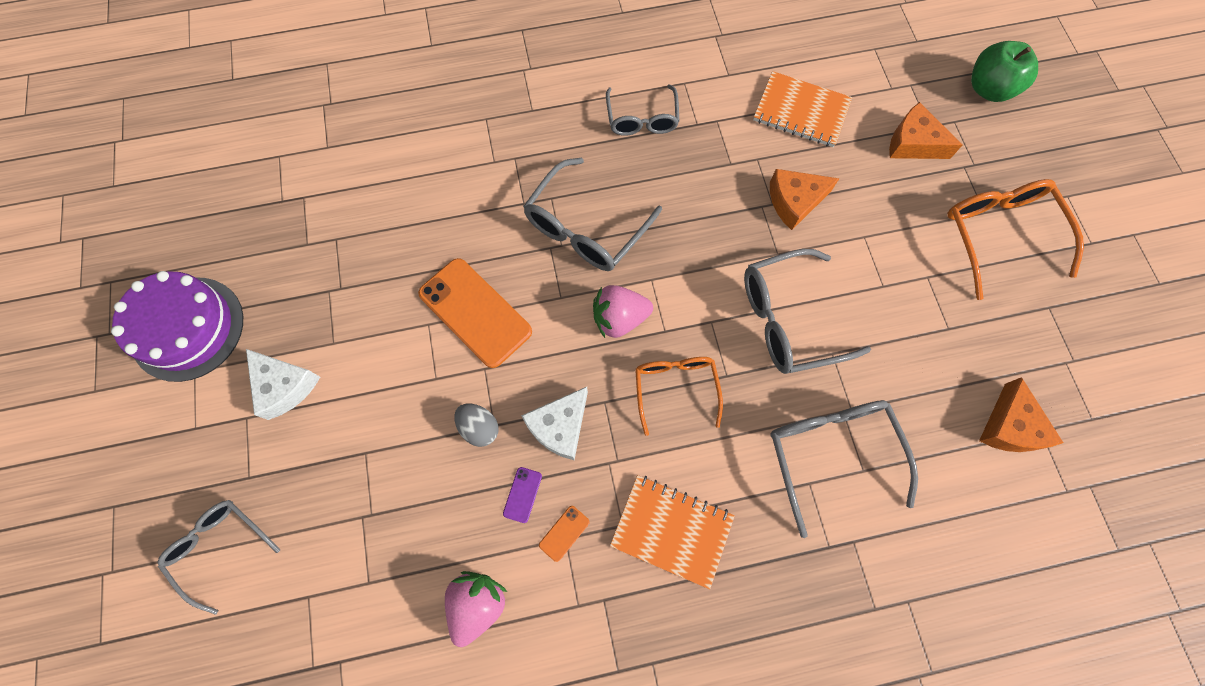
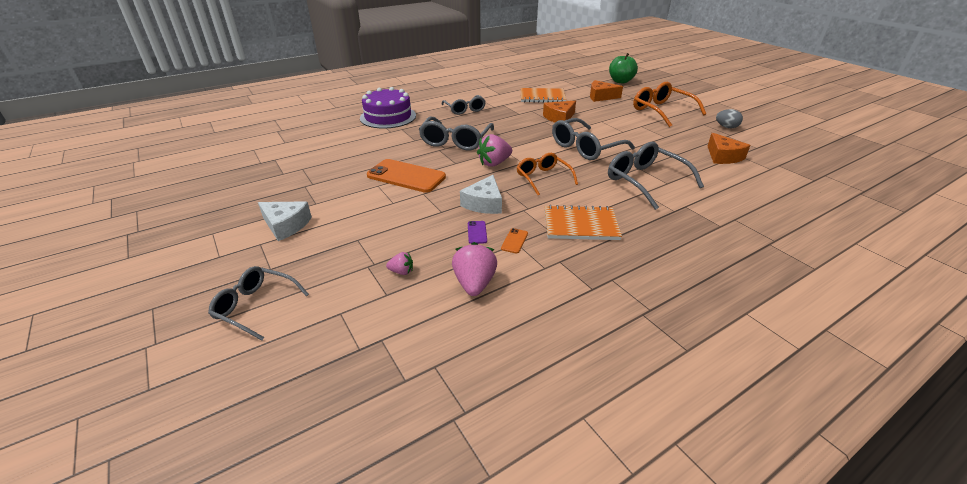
camera: 20 degrees left, 35 degrees down
purple cake [111,271,243,382] -> purple cake moved to [360,87,416,129]
grey egg [454,404,499,447] -> grey egg moved to [716,109,743,128]
none -> pink strawberry [386,252,413,275]

